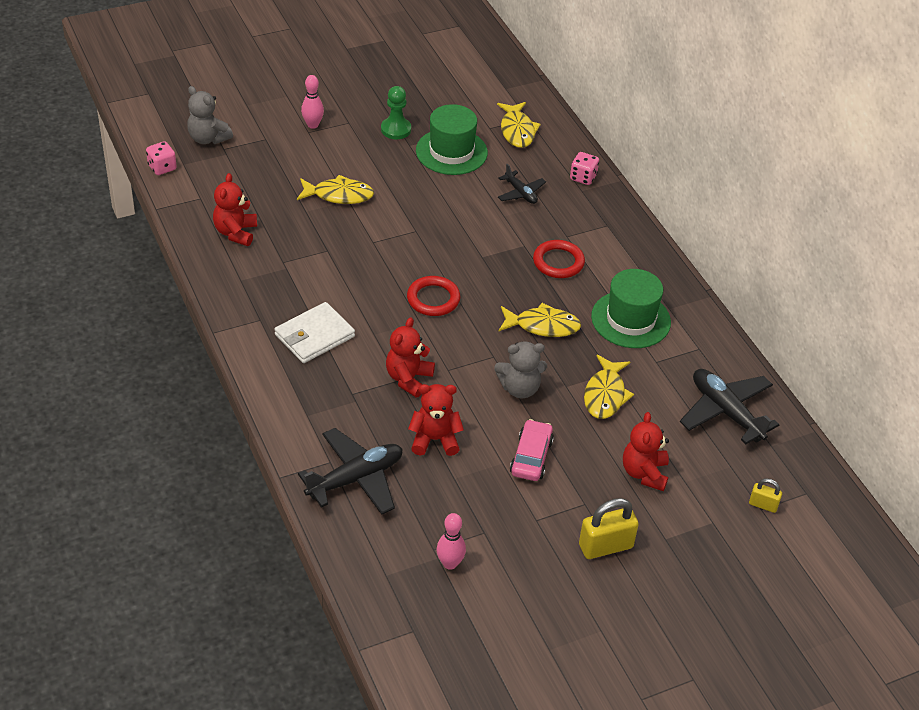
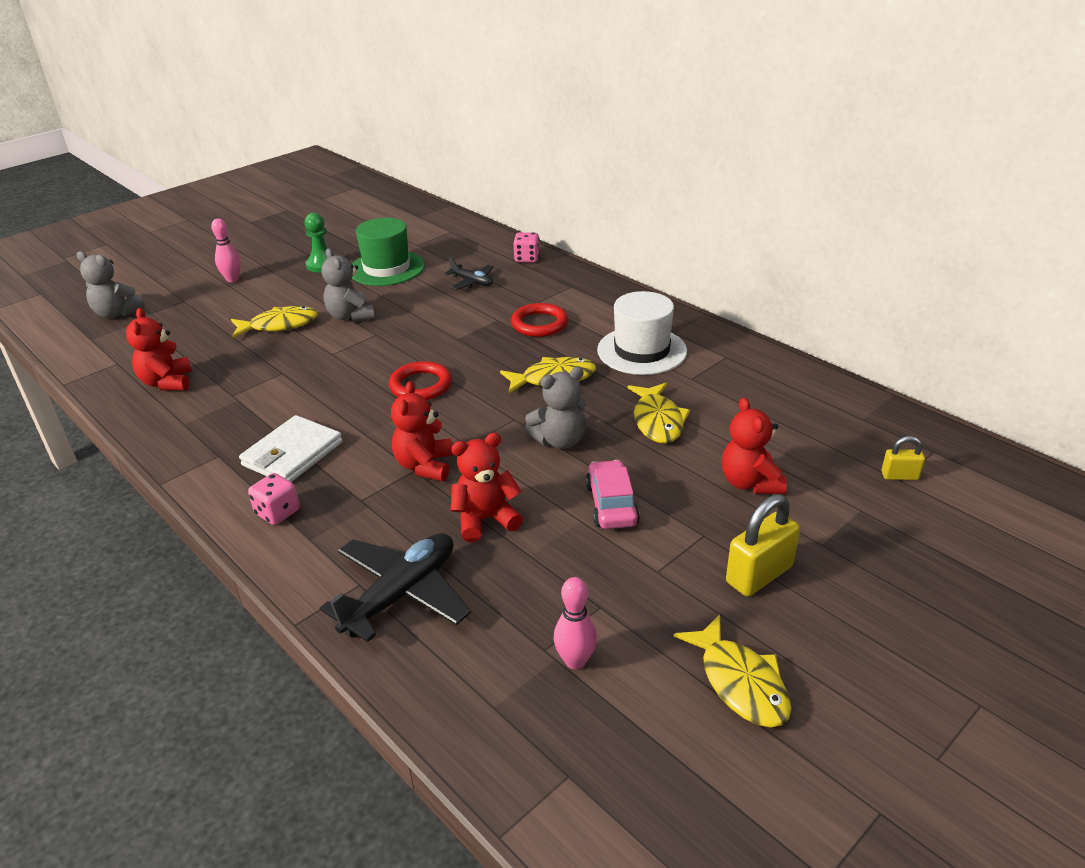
camera: 15 degrees left, 10 degrees down
pink dice [146,141,177,175] -> pink dice moved to [248,473,300,525]
yellow fish [497,102,541,148] -> yellow fish moved to [673,614,792,727]
green hat [591,269,671,348] -> white hat [597,291,687,375]
black plane [680,369,780,445] -> none
none -> grey teddy bear [321,248,375,322]

